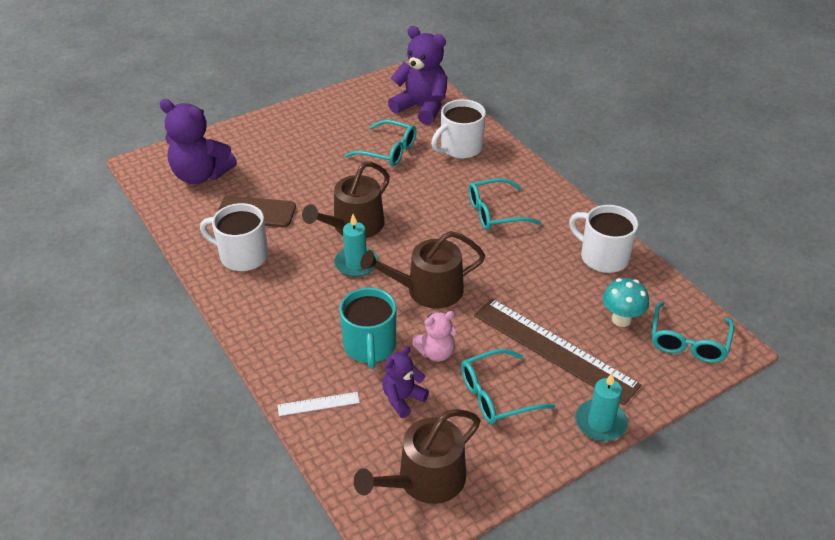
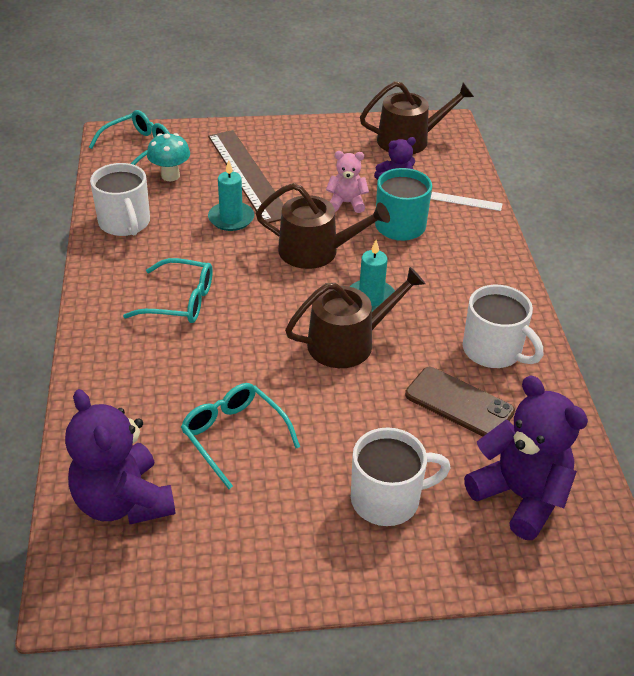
camera: 155 degrees left, 0 degrees up
white mug [431,99,486,159] -> white mug moved to [351,428,451,526]
turquoise glasses [461,349,555,424] -> none
turquoise candle [575,373,628,441] -> turquoise candle moved to [208,160,255,231]

